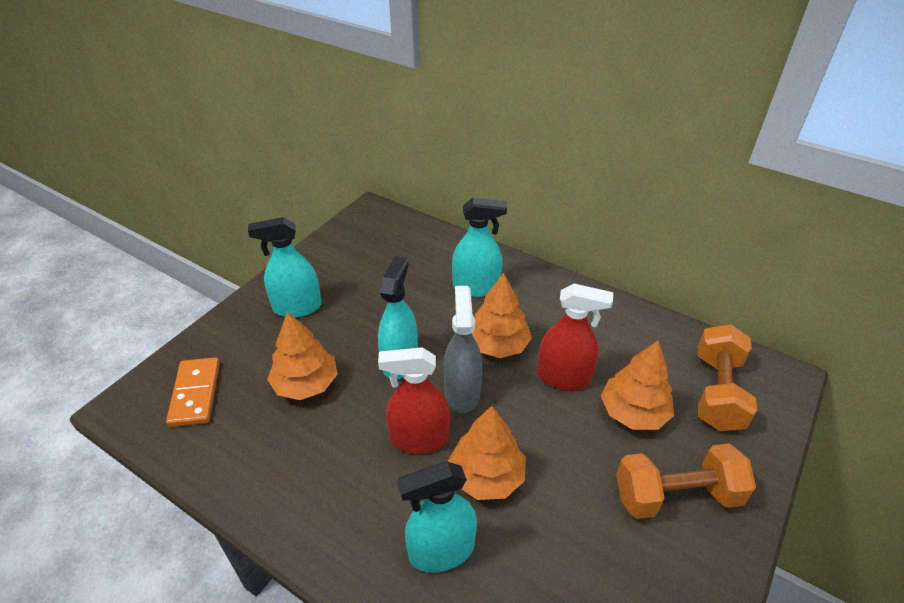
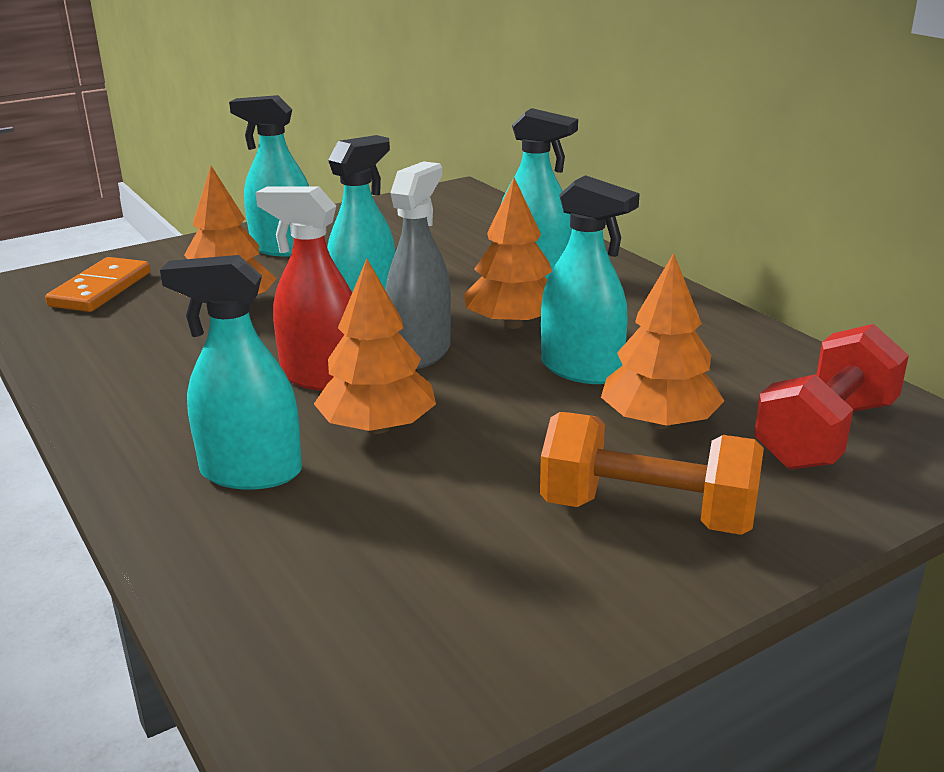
camera: 25 degrees right, 15 degrees down
red spray bottle [537,284,613,390] -> turquoise spray bottle [541,175,640,384]
orange dumbbell [698,324,757,431] -> red dumbbell [754,324,909,470]

